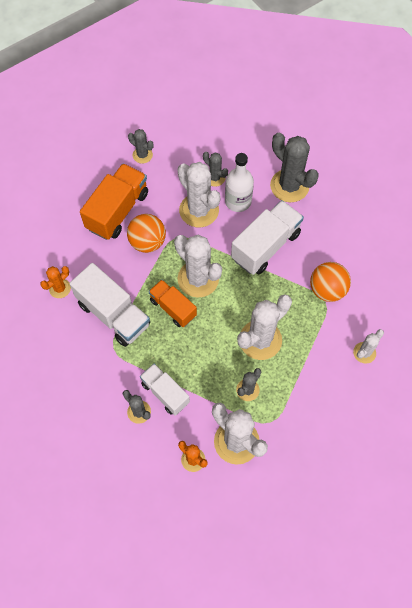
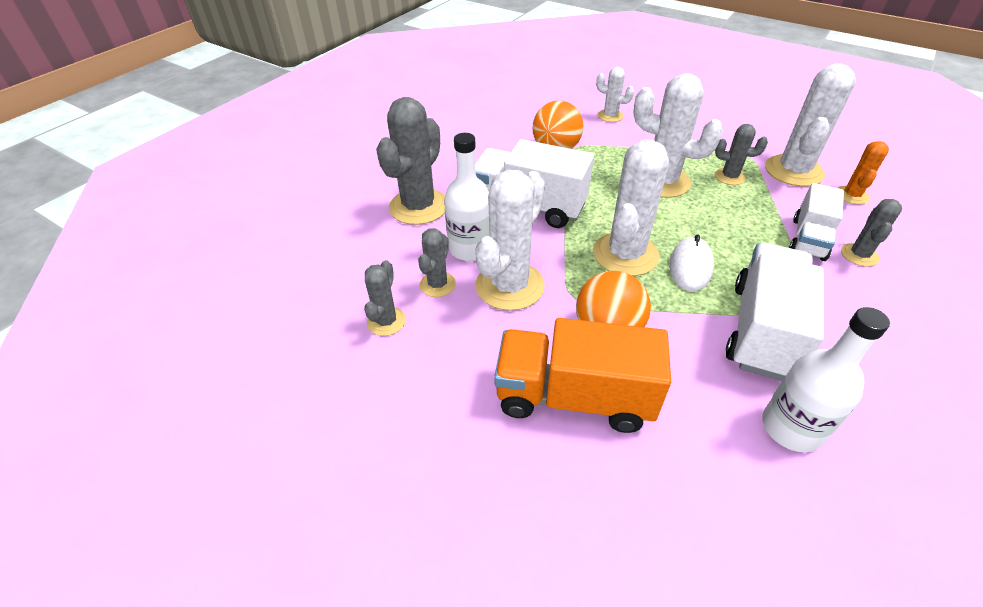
camera: 110 degrees left, 20 degrees down
orange cactus [40,266,71,298] -> white bottle [762,307,890,452]
grey cactus [128,129,153,164] -> grey cactus moved to [364,260,406,336]
orange truck [149,279,197,327] -> white mouse [669,234,714,291]

